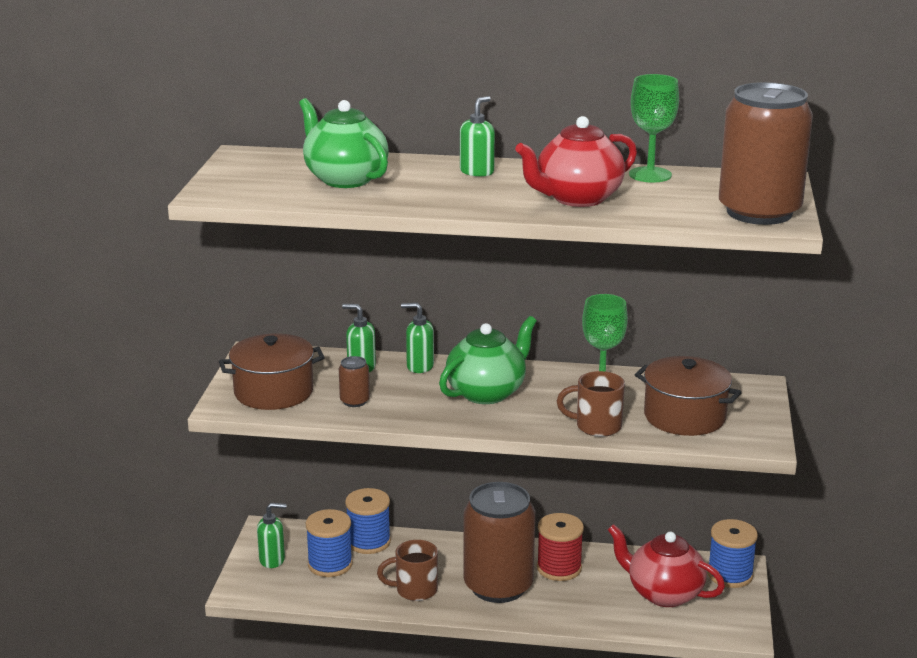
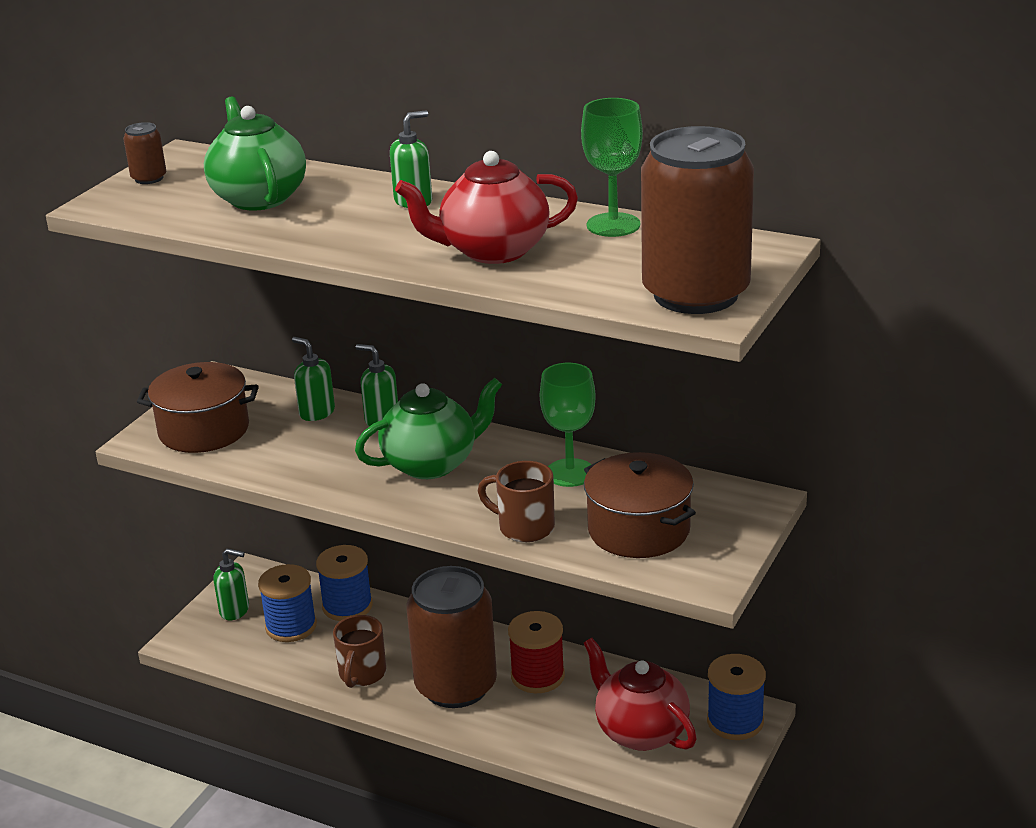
camera: 20 degrees right, 5 degrees up
brown can [339,356,370,407] -> brown can moved to [123,122,166,184]
brown mug [377,540,438,601] -> brown mug turned 90 degrees counterclockwise [333,615,386,688]

